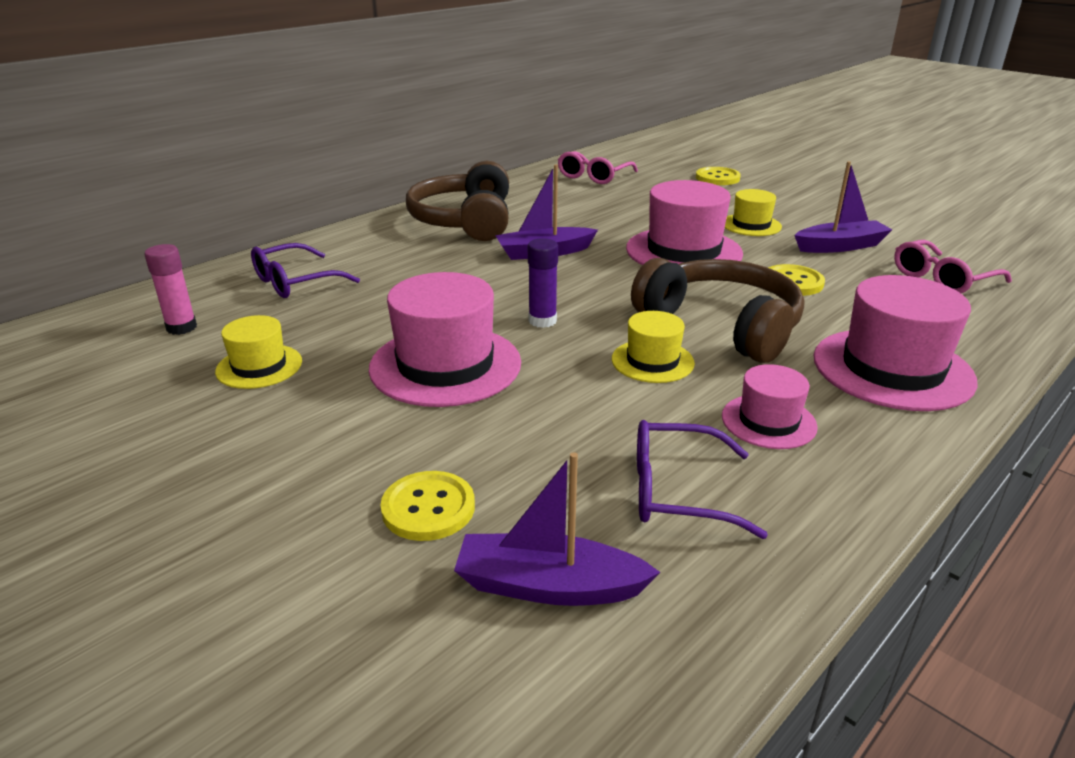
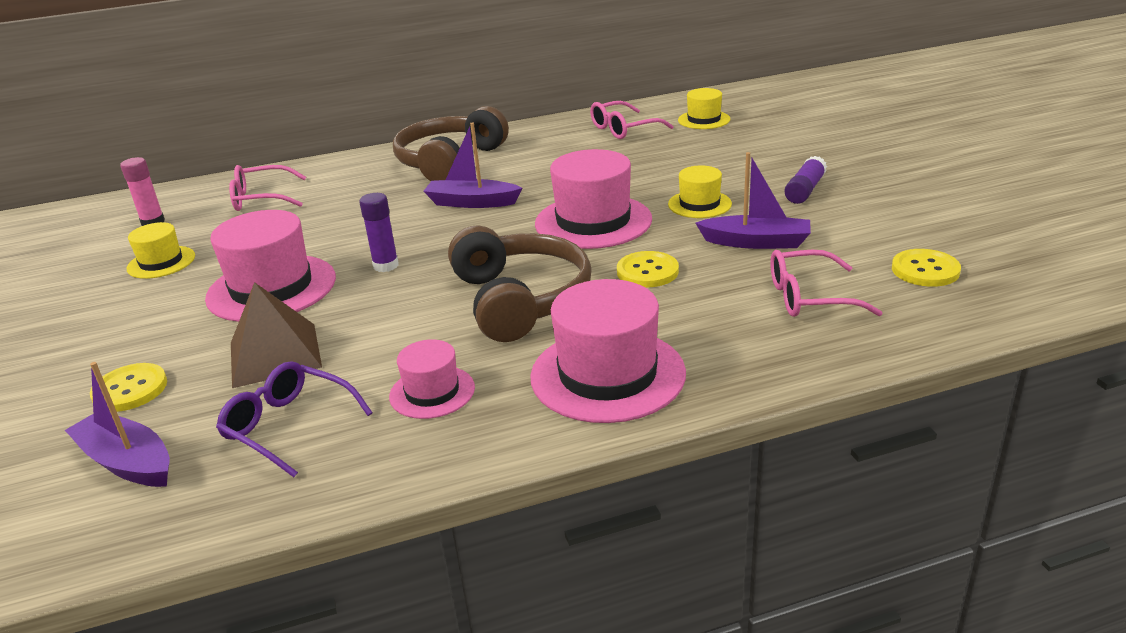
camera: 30 degrees right, 0 degrees up
purple glasses [251,243,360,298] -> pink glasses [229,165,306,211]
yellow hat [612,311,695,383] -> yellow hat moved to [678,88,730,129]
yellow button [696,167,741,185] -> yellow button moved to [892,249,961,287]
none -> brown pyramid [231,282,322,388]
none -> purple glue stick [784,156,827,204]

